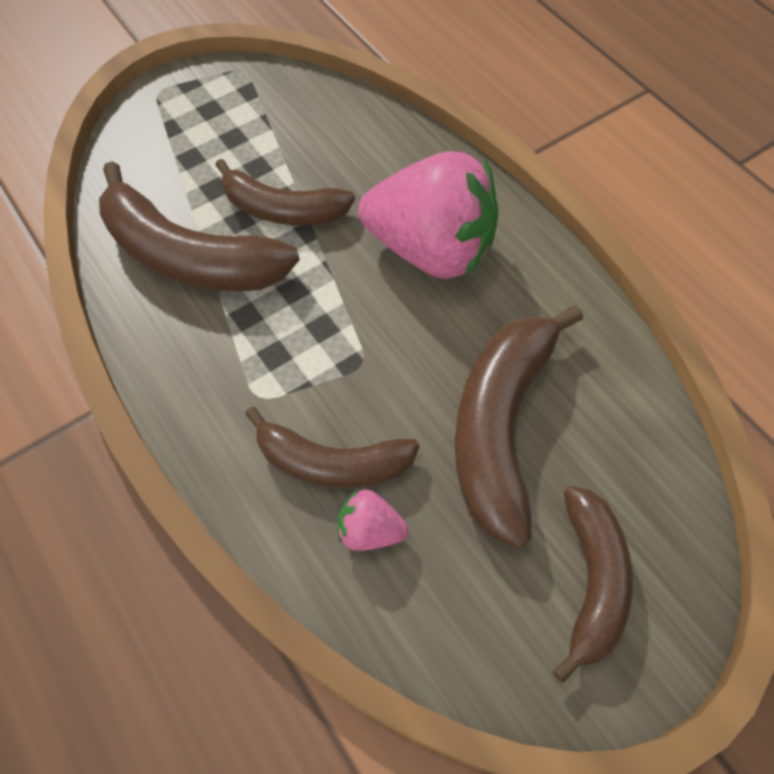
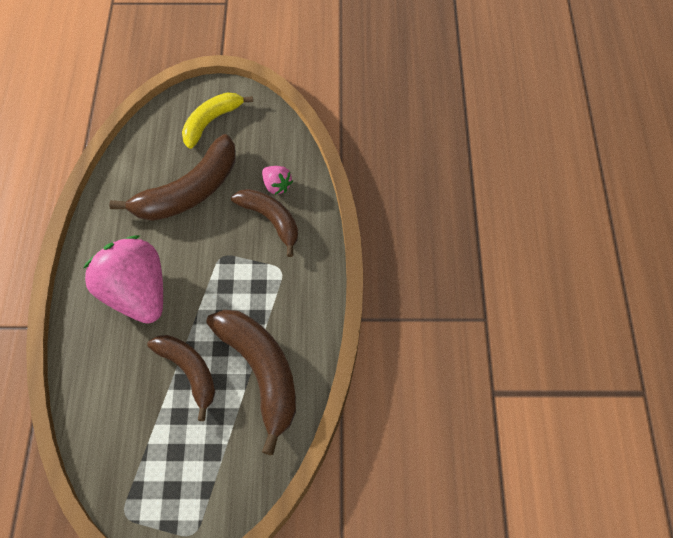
camera: 145 degrees left, 0 degrees up
brown banana [553,486,633,683] -> yellow banana [182,93,253,149]

